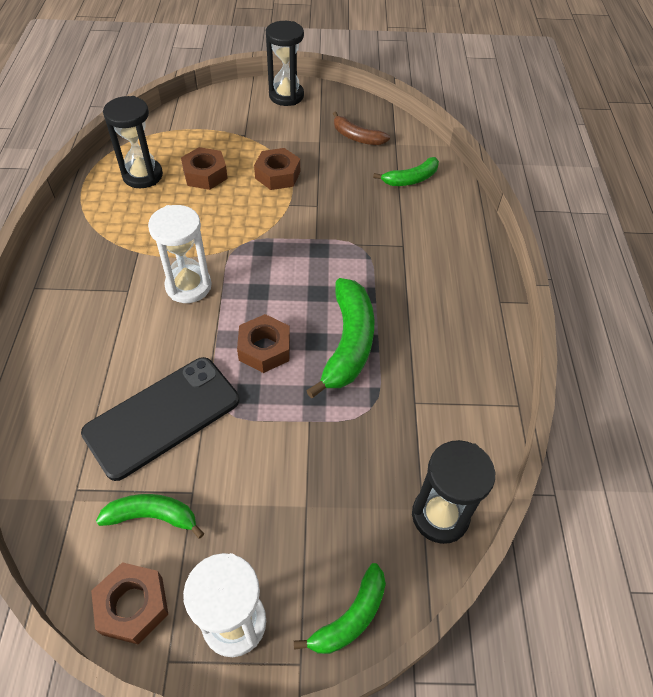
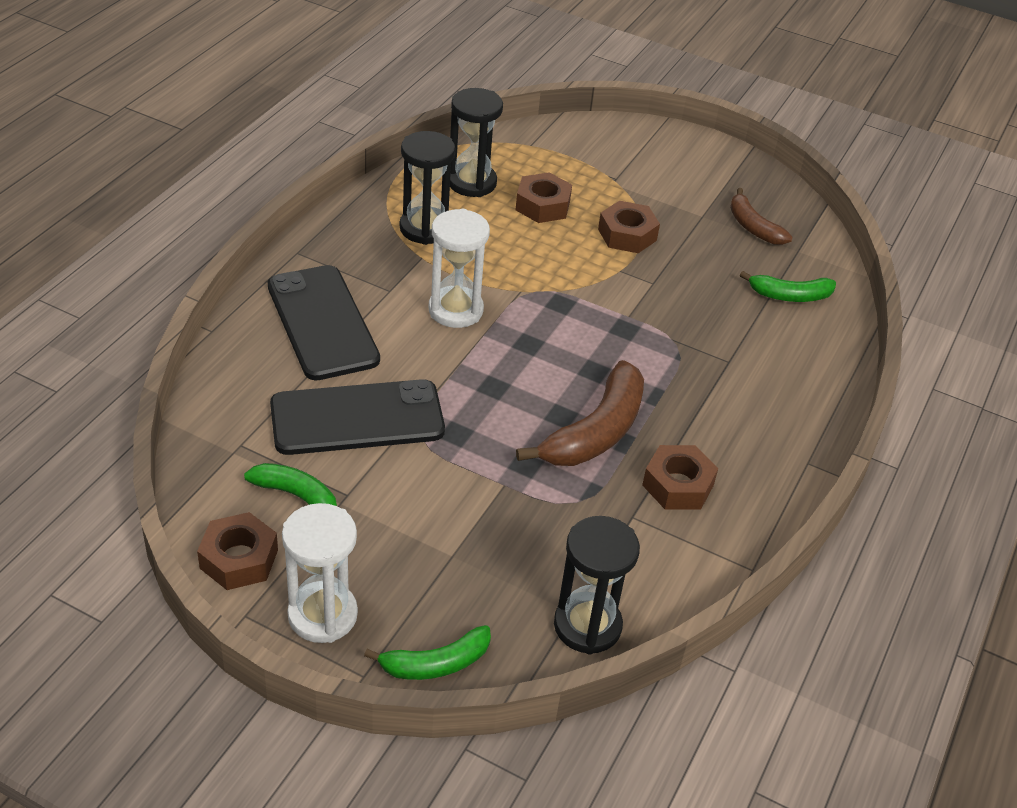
camera: 25 degrees right, 10 degrees down
brown nut [237,314,290,373] -> brown nut moved to [642,445,718,510]
black hourglass [266,21,304,106] -> black hourglass moved to [400,131,455,245]
green banana [306,278,374,398] -> brown banana [516,360,644,466]
none -> black phone [268,265,380,380]

